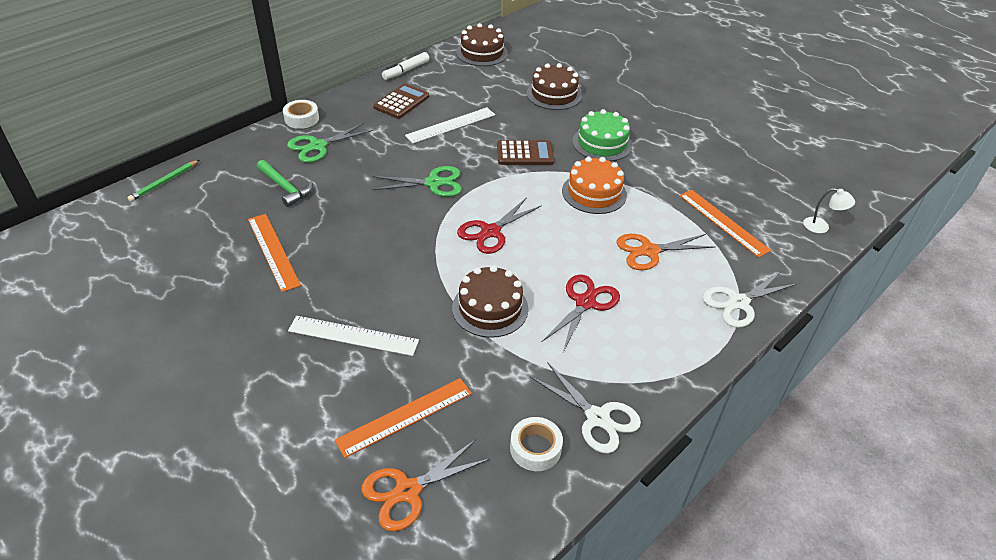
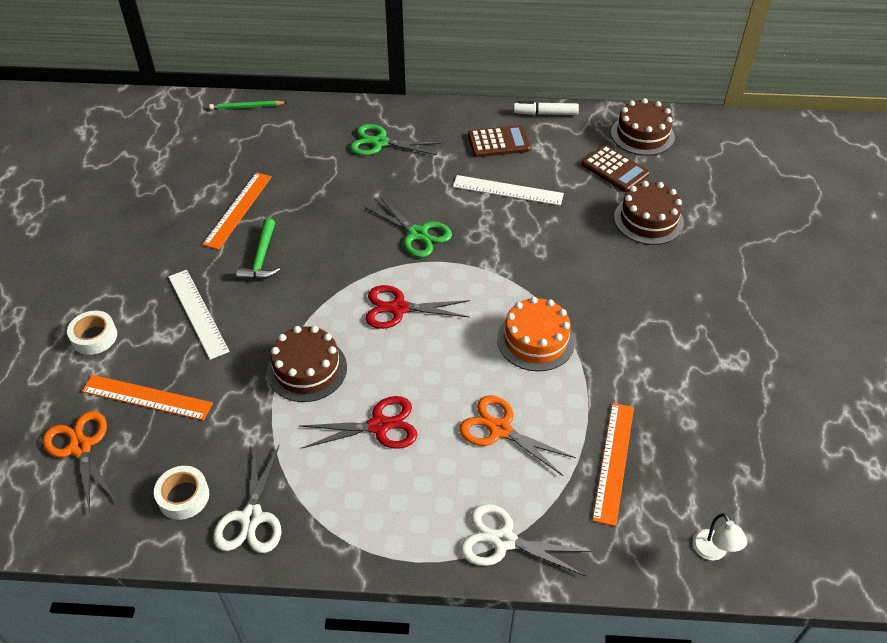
camera: 50 degrees right, 5 degrees up
green hammer [257,160,313,207] -> green hammer moved to [236,218,280,280]
white tape [283,100,319,129] -> white tape moved to [67,310,117,355]
orange scissors [362,440,491,531] -> orange scissors turned 45 degrees clockwise [43,411,117,514]
brown calculator [497,140,554,165] -> brown calculator moved to [581,145,650,192]
green cake [572,109,632,161] -> none

